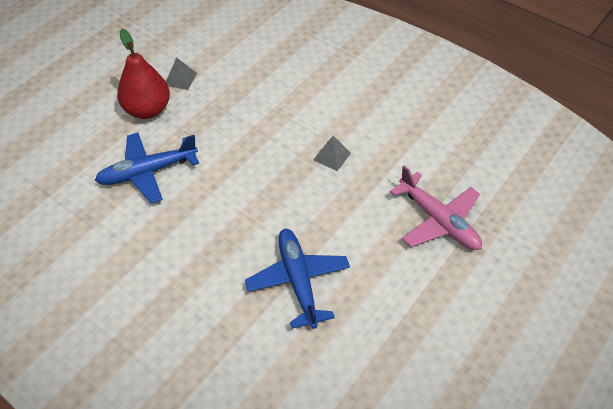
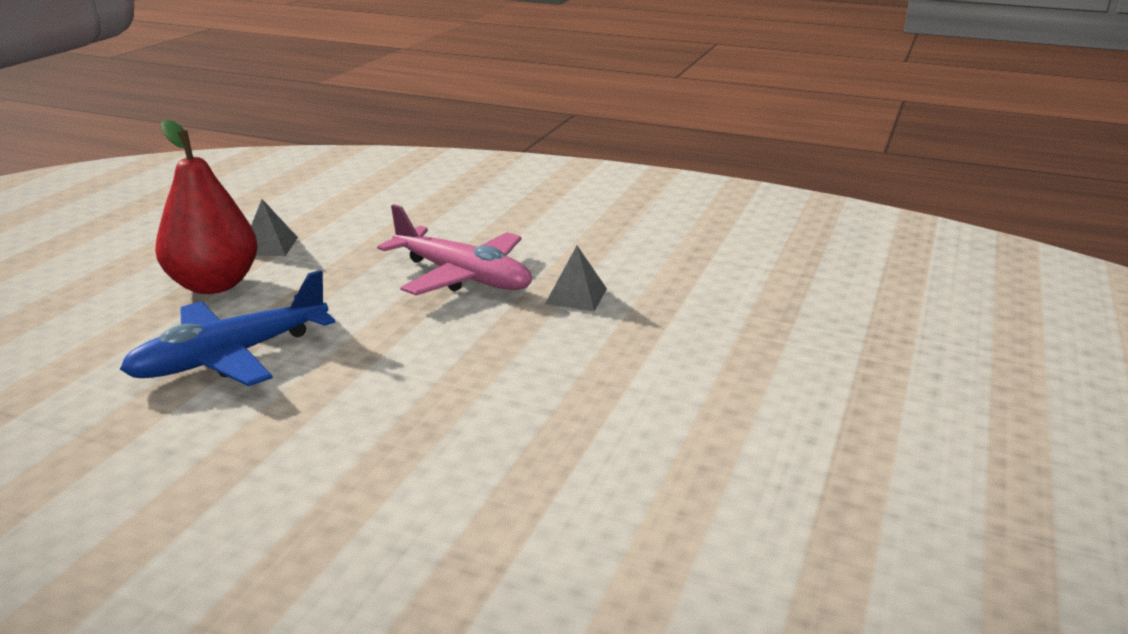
camera: 15 degrees left, 25 degrees down
blue plane [245,229,350,329] -> none
pink plane [390,166,482,250] -> pink plane moved to [377,204,532,295]

